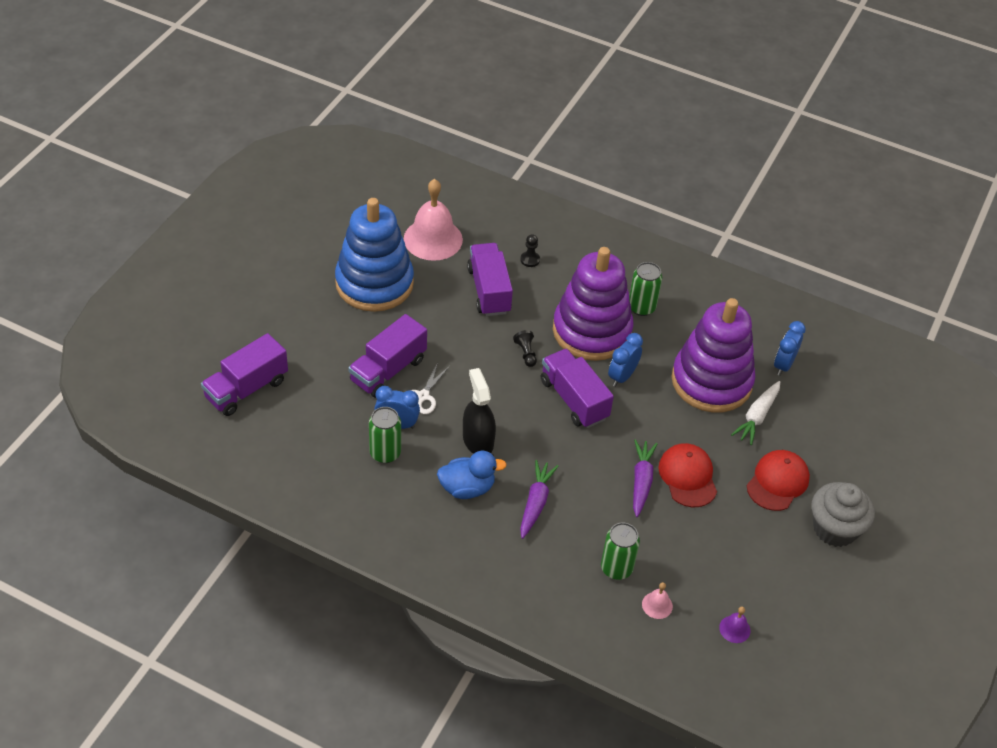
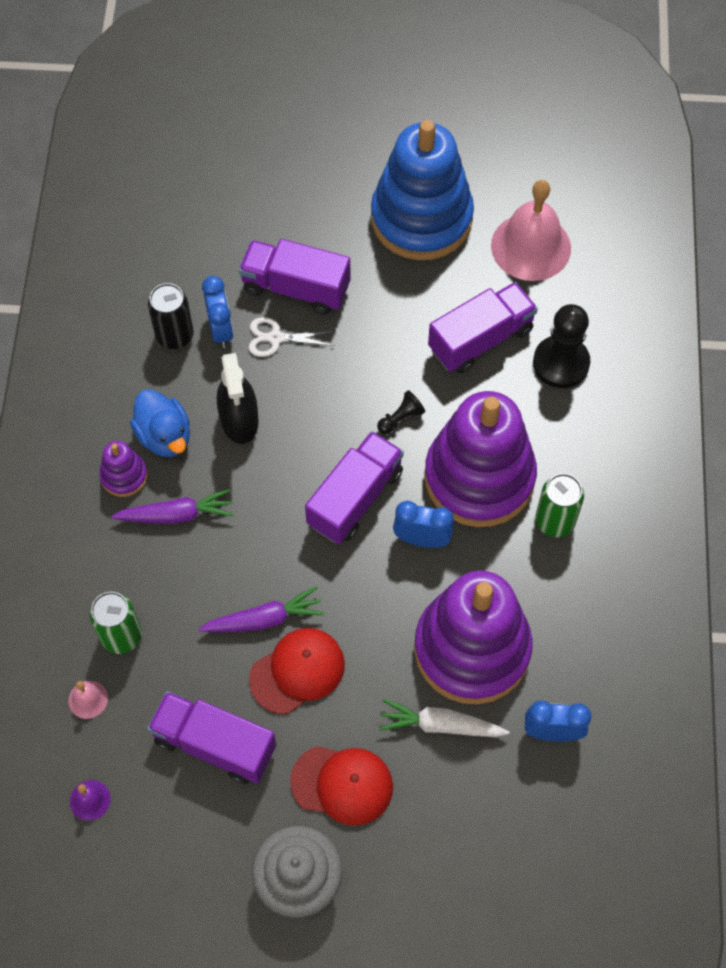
camera: 70 degrees right, 15 degrees up
purple truck [201,333,288,416] -> purple truck moved to [147,691,276,784]
green can [369,407,401,463] -> black can [148,283,194,349]
black spray bottle [463,368,496,454] -> black spray bottle turned 120 degrees clockwise [217,353,259,444]
black pawn [520,234,540,267] -> black pawn [533,304,590,388], size x2.07
none -> purple stacking toy [99,441,148,497]

